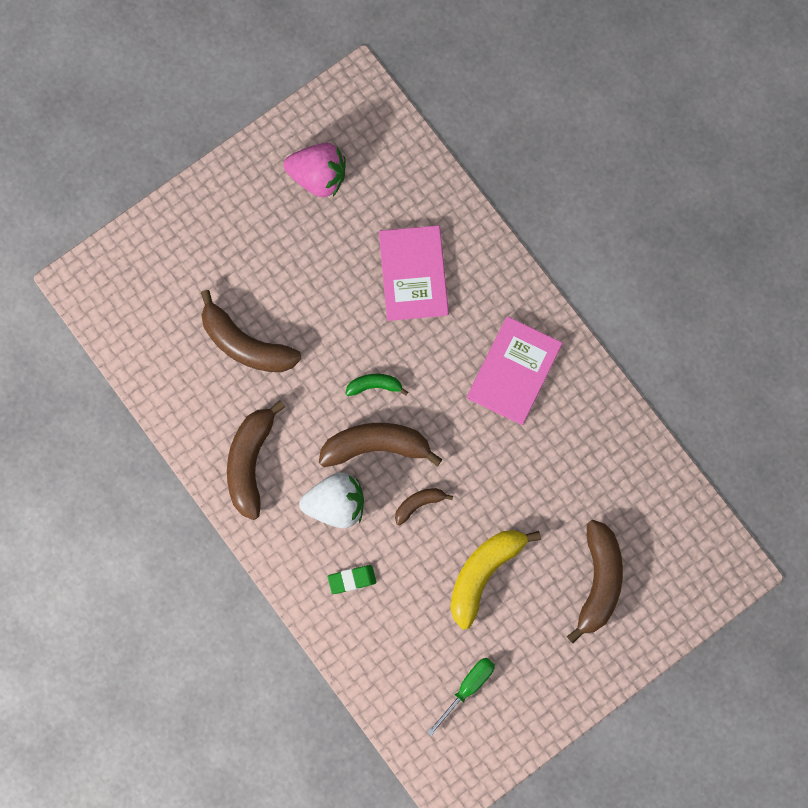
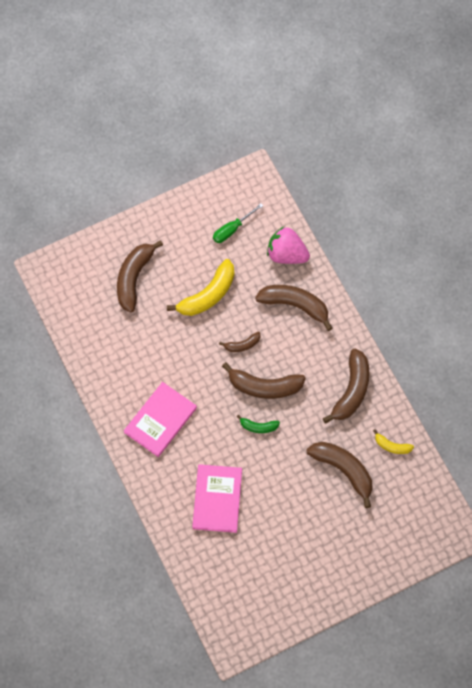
camera: 170 degrees left, 10 degrees down
pink strawberry [284,143,346,197] -> pink strawberry moved to [267,227,310,264]
white strawberry [299,472,364,528] -> none
green eraser [328,565,376,594] -> brown banana [255,285,332,331]
none -> yellow banana [373,429,414,454]

